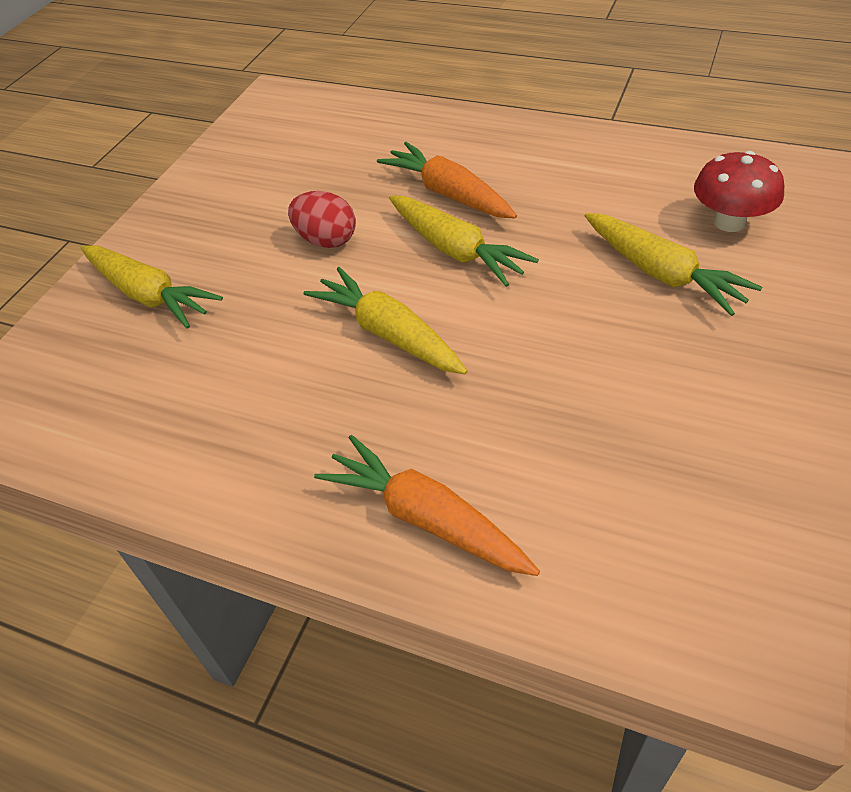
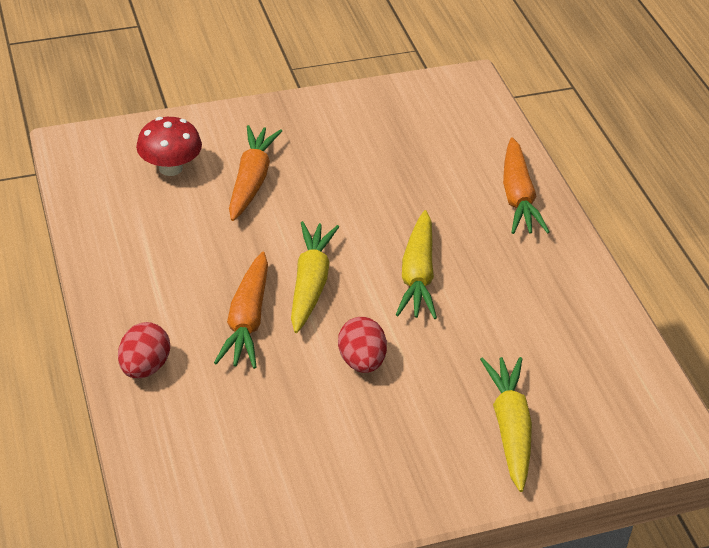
camera: 135 degrees left, 5 degrees down
yellow carrot [585,213,762,316] -> orange carrot [229,125,282,221]
none -> red egg [118,322,170,379]

